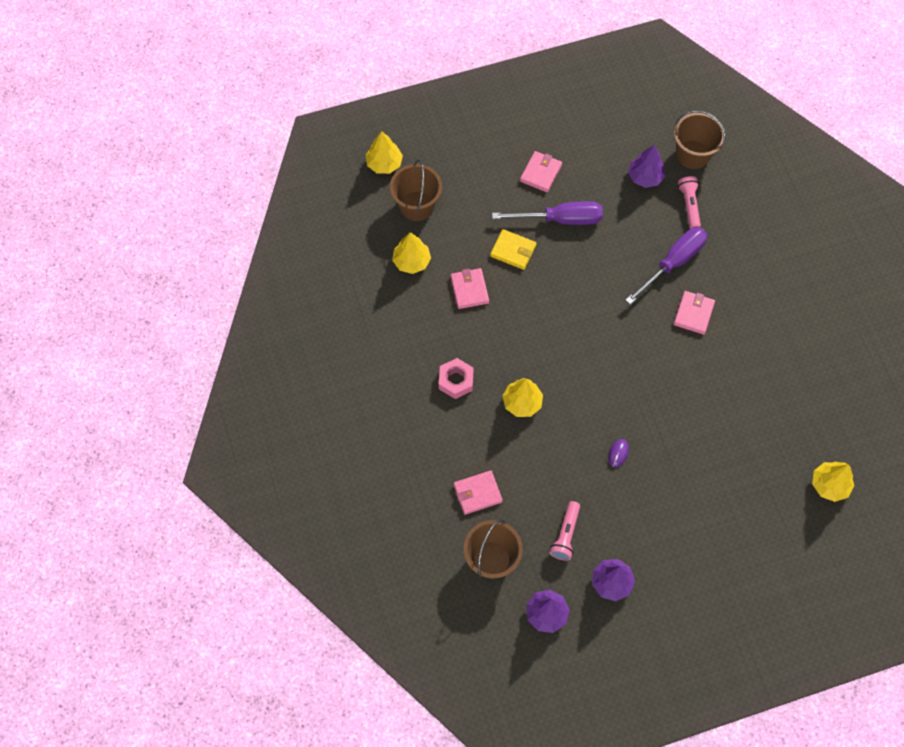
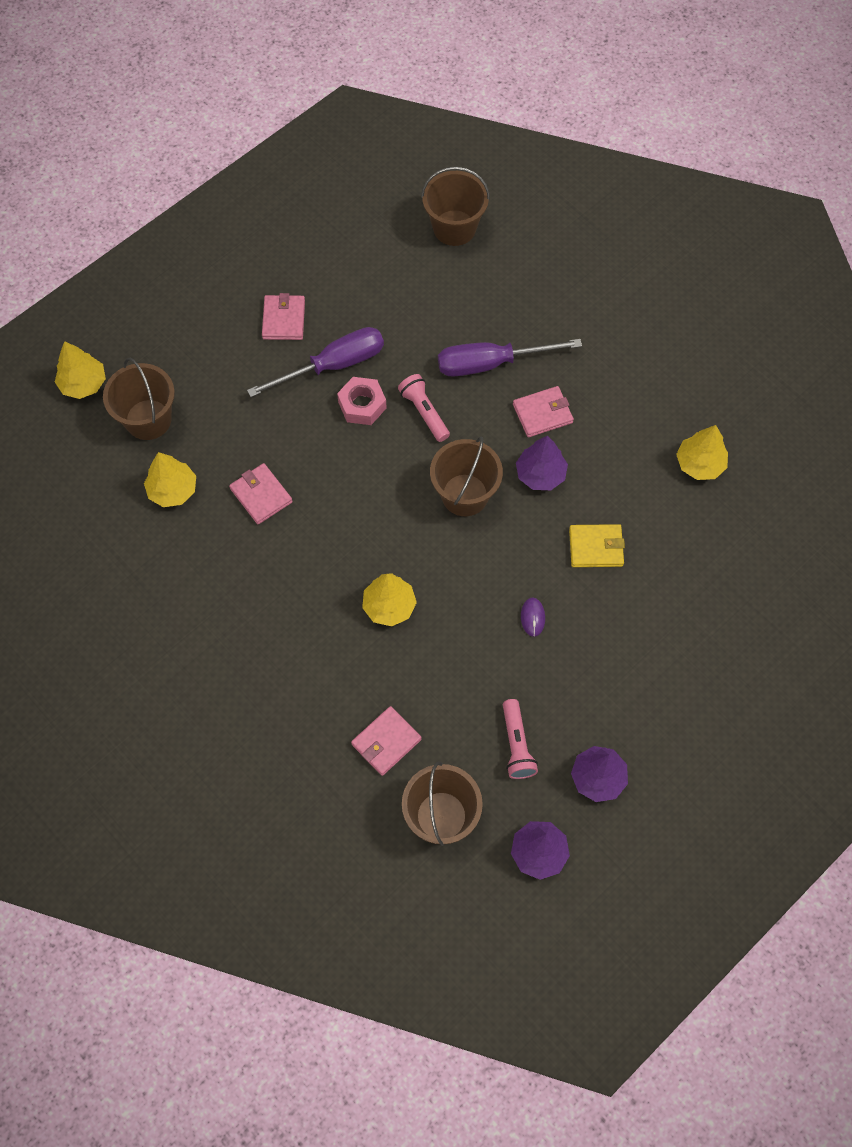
camera: 25 degrees left, 0 degrees up
pink nut [439,358,474,399] -> pink nut moved to [337,377,387,425]
yellow wallet [490,229,536,270] -> yellow wallet moved to [569,524,625,567]
purple screwdriver [625,227,707,305] -> purple screwdriver turned 120 degrees counterclockwise [438,339,582,377]
purple tree [628,145,666,188] -> purple tree moved to [516,436,568,490]
pink wallet [674,291,715,335] -> pink wallet turned 75 degrees clockwise [513,386,574,437]
pink flashlight [678,176,701,229] -> pink flashlight moved to [398,374,450,442]
yellow tree [812,462,854,502] -> yellow tree moved to [676,425,728,480]
none -> brown bucket [430,437,503,516]

